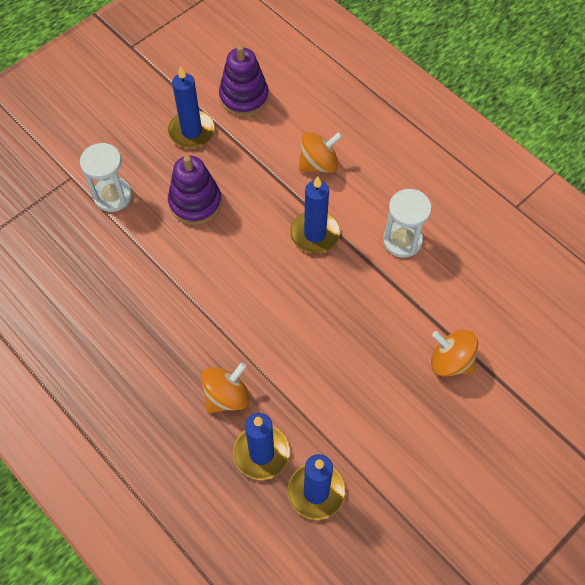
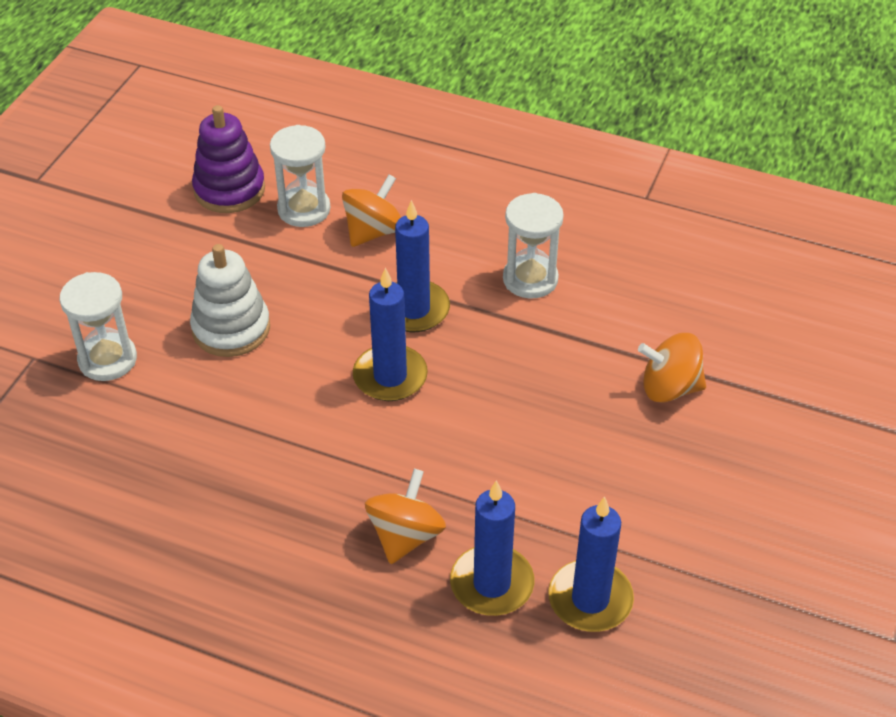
camera: 25 degrees left, 15 degrees down
blue candle [168,66,215,148] -> blue candle moved to [353,268,428,401]
purple stacking toy [168,155,222,225] -> white stacking toy [190,244,270,357]
none -> white hourglass [270,125,330,227]

